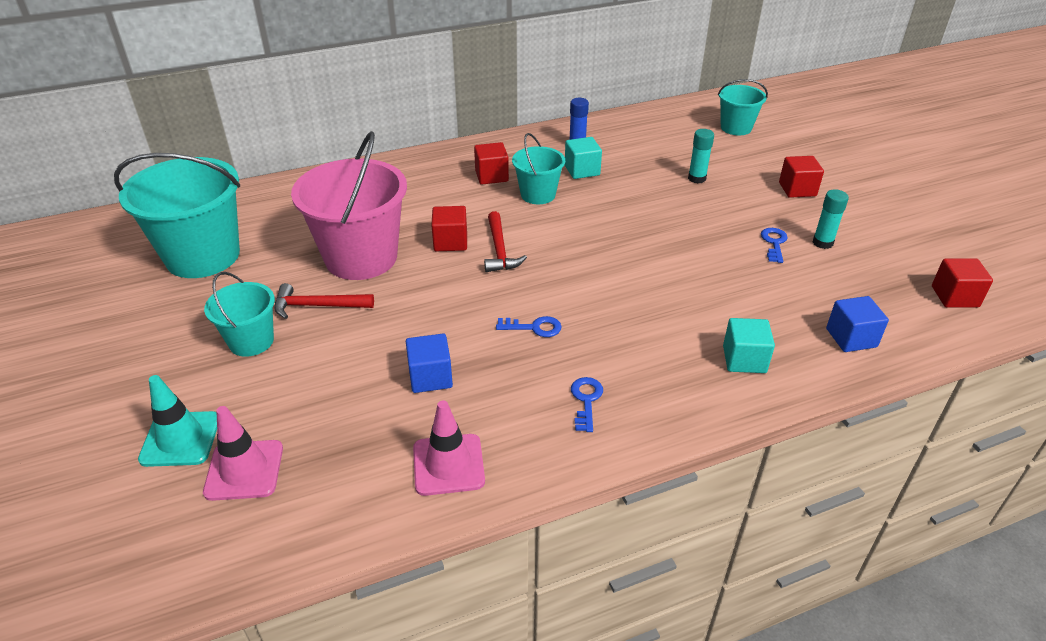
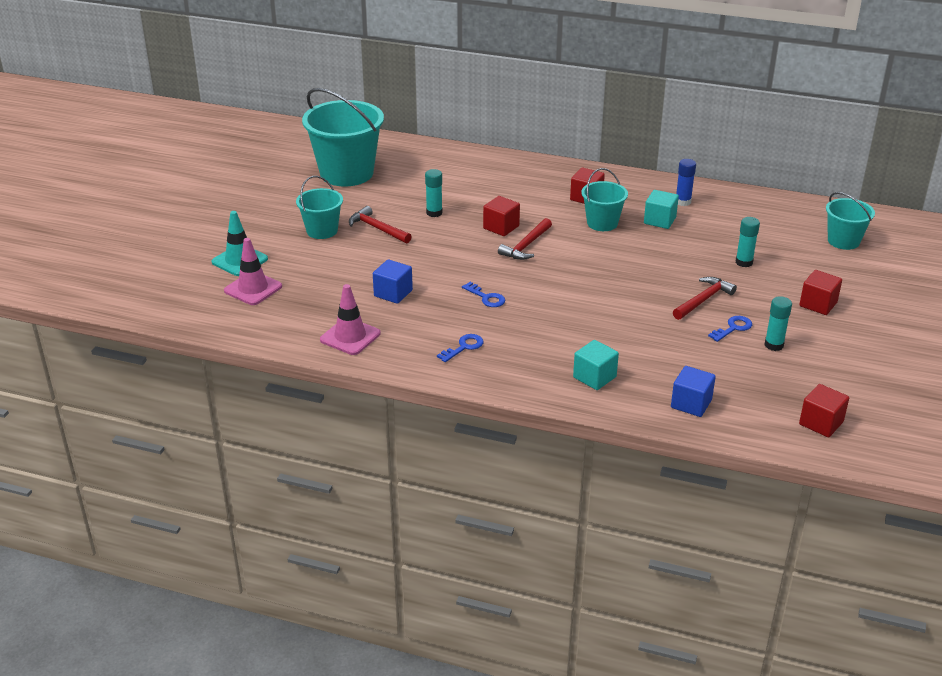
camera: 40 degrees right, 5 degrees down
pink bucket [291,131,407,280] -> turquoise glue stick [425,169,443,217]
none -> red hammer [673,277,737,320]

